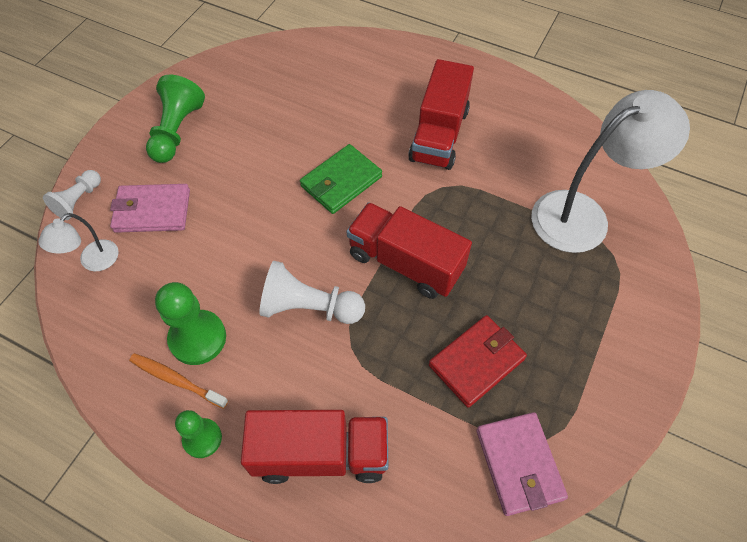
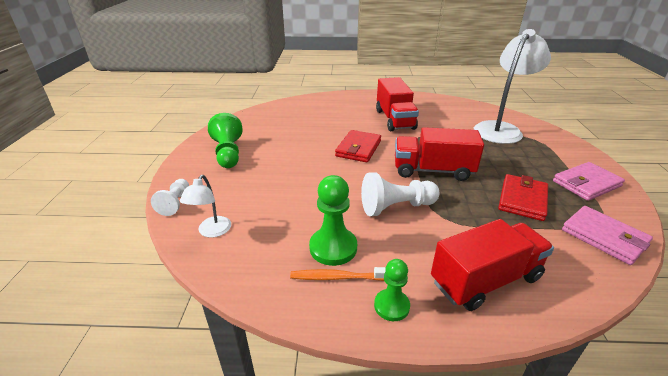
camera: 25 degrees left, 25 degrees down
pink wallet [110,184,190,233] -> pink wallet moved to [553,162,625,201]
green wallet [300,144,382,214] -> red wallet [335,130,381,162]

